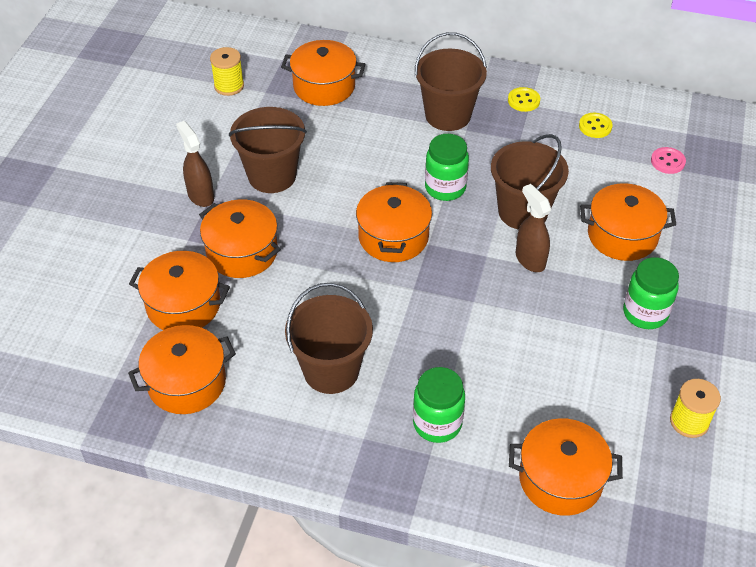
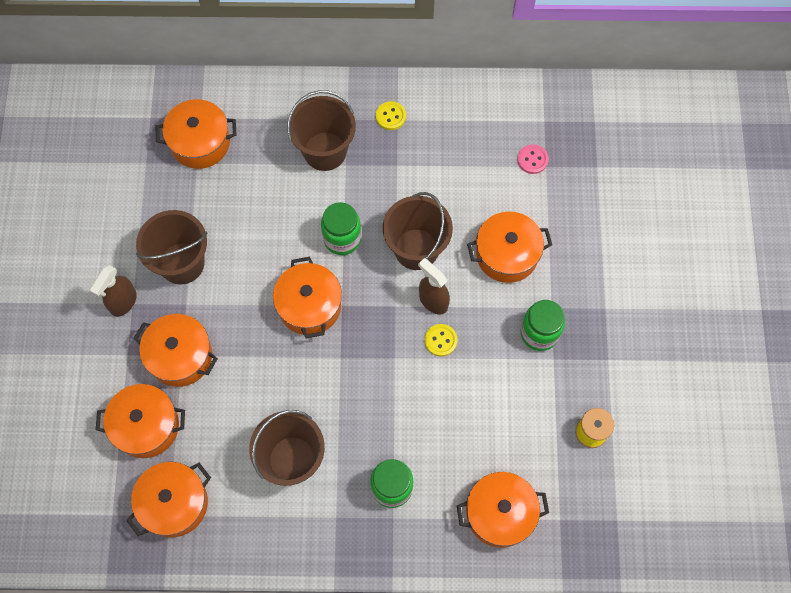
camera: 15 degrees left, 20 degrees up
brown spray bottle [176,121,214,207] -> brown spray bottle turned 105 degrees counterclockwise [90,265,137,317]
yellow spool [210,47,244,96] -> none
yellow button [579,113,613,138] -> yellow button moved to [425,324,458,357]

